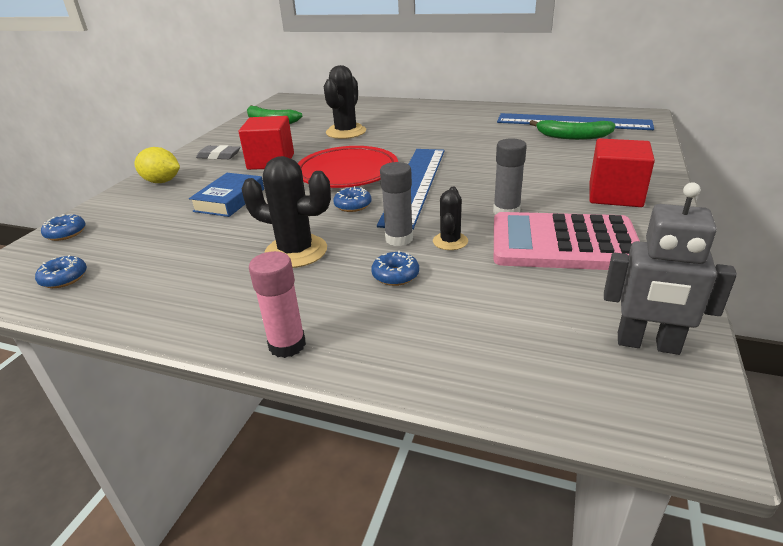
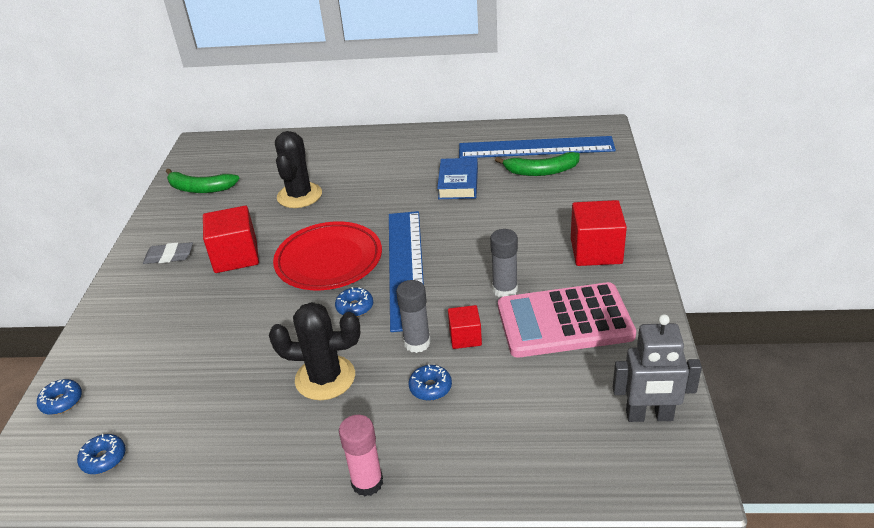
camera: 15 degrees left, 5 degrees up
yellow lemon [134,147,180,183] -> none
blue book [189,173,264,217] -> blue book moved to [437,158,478,199]
black cactus [433,187,468,250] -> red cube [448,305,482,349]

